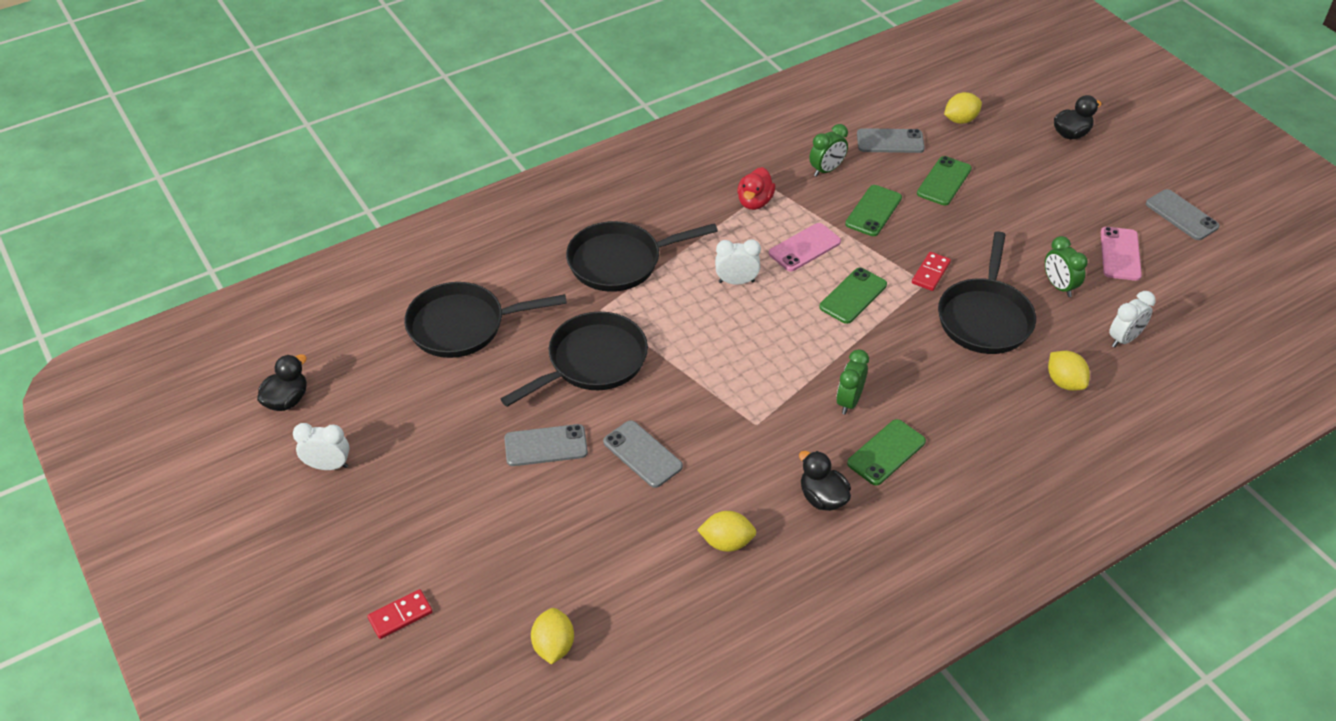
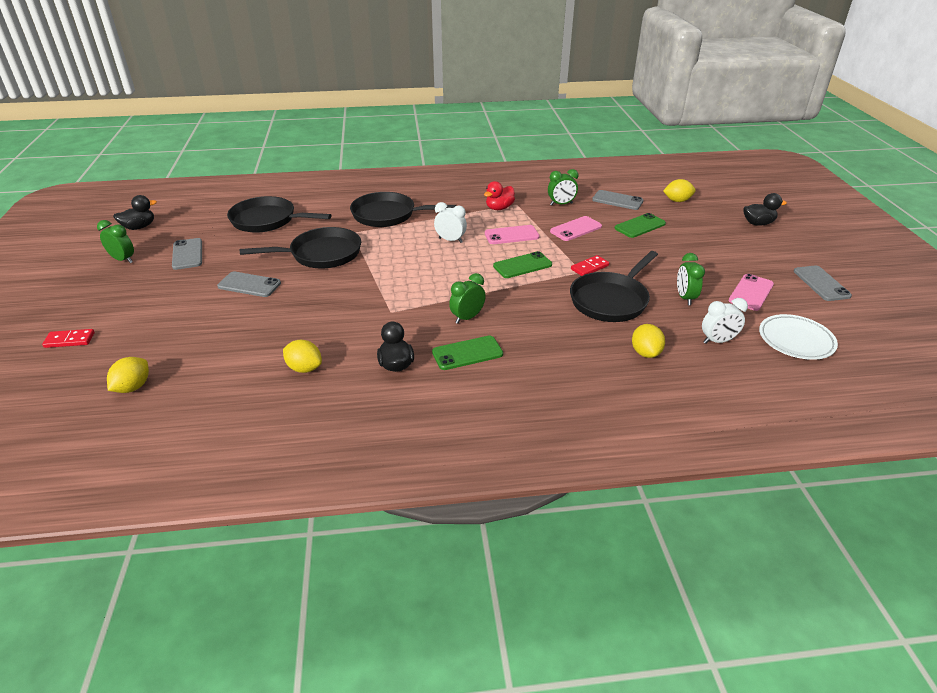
camera: 25 degrees right, 10 degrees down
white clock [293,423,350,470] -> green clock [97,220,134,263]
grey phone [603,420,683,488] -> grey phone moved to [172,238,202,270]
green phone [845,185,902,236] -> pink phone [550,216,602,241]
none -> white plate [759,314,838,360]

